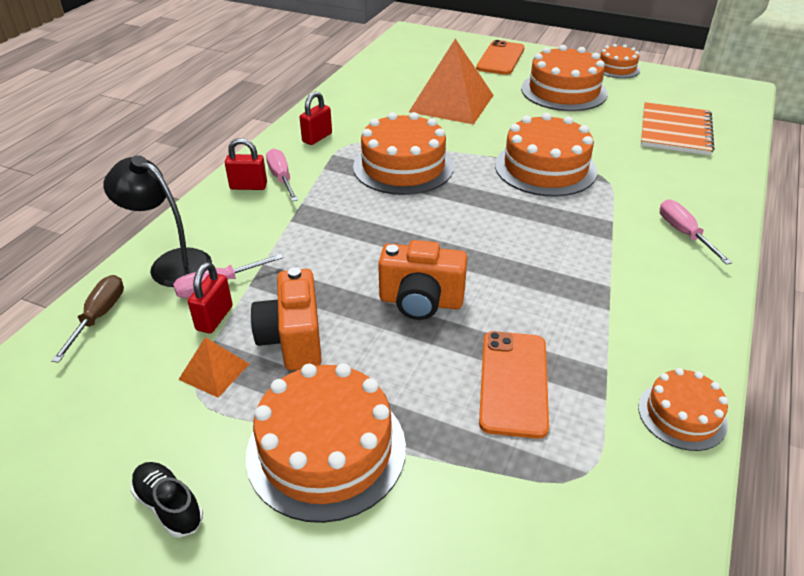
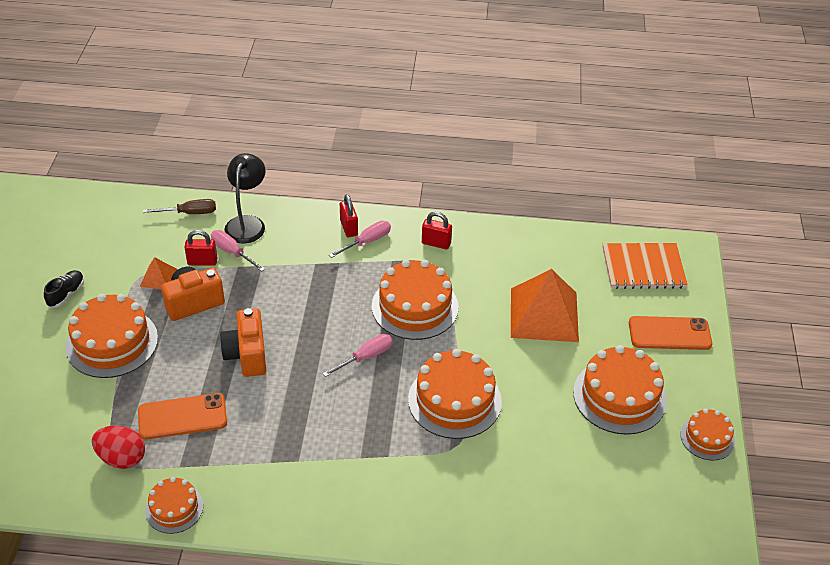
camera: 70 degrees right, 5 degrees up
orange notebook [641,102,714,155] -> orange notebook moved to [603,243,688,289]
pink screwdriver [660,199,732,265] -> pink screwdriver moved to [322,334,393,377]
none -> red egg [92,426,145,469]

